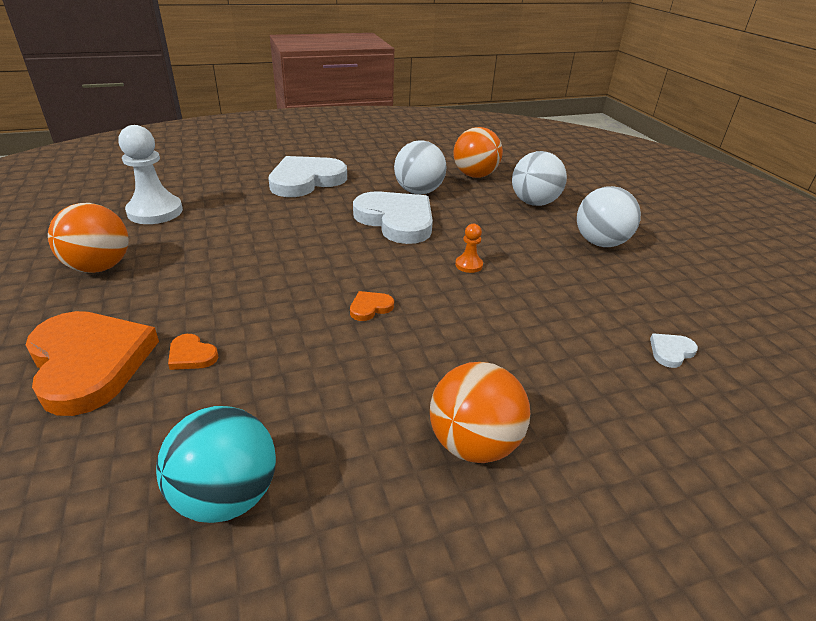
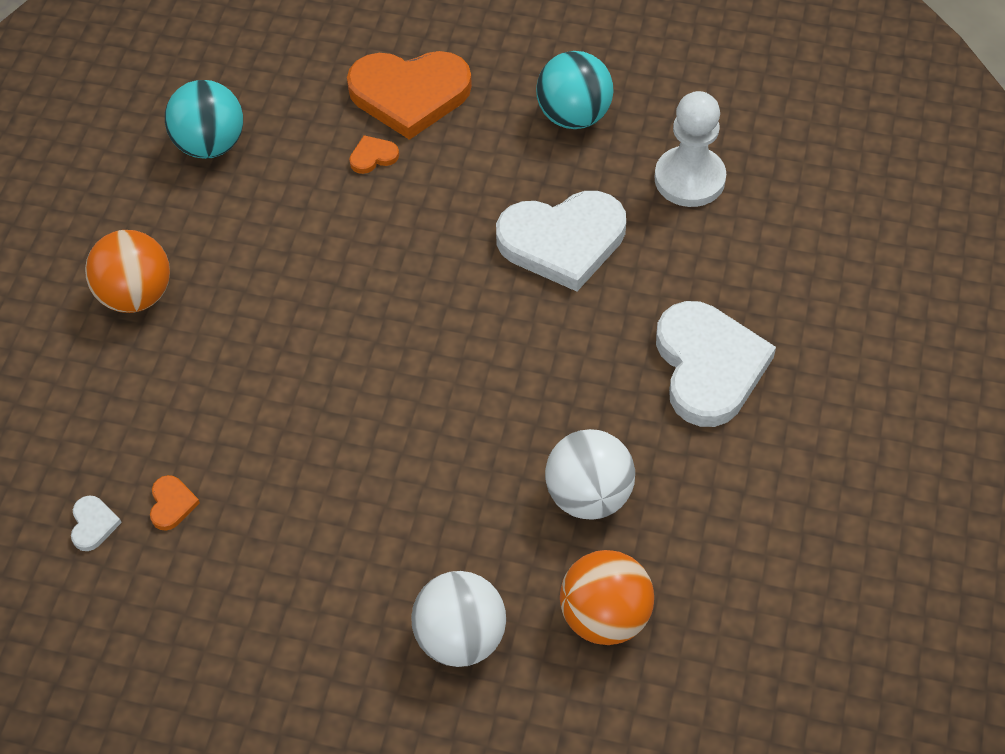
camera: 125 degrees right, 20 degrees up
orange ball [48,203,129,273] -> turquoise ball [536,51,614,129]
orange heart [350,291,394,321] -> orange heart moved to [150,475,200,531]
white heart [353,191,433,244] -> white heart moved to [496,191,626,291]
orange pawn [455,224,483,273] -> none
white ball [577,186,641,247] -> none

